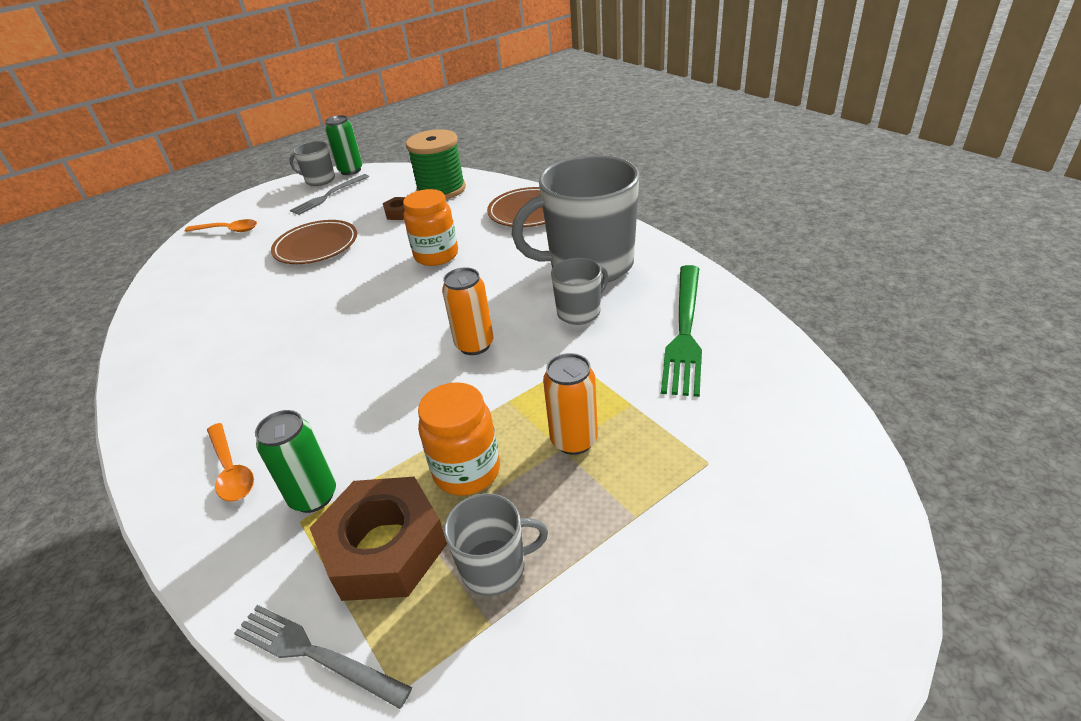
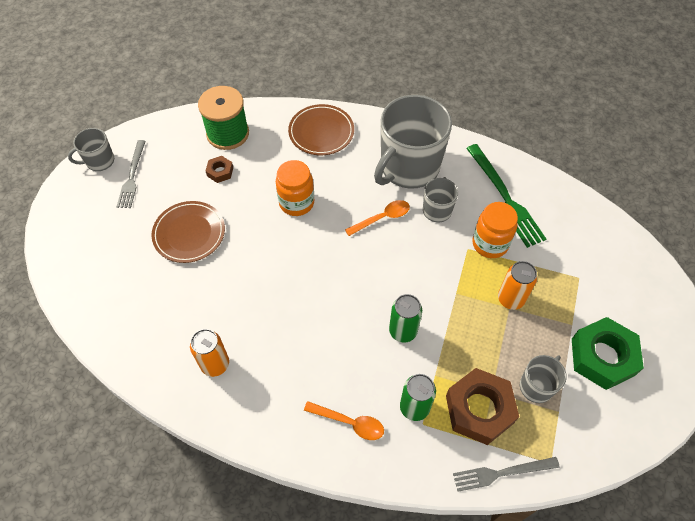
camera: 40 degrees left, 20 degrees up
orange spoon [185,219,257,232] -> orange spoon moved to [345,200,410,236]
green can [325,115,362,175] -> green can moved to [389,294,422,343]
orange jar [418,382,500,496] -> orange jar moved to [472,202,518,258]
orange can [442,267,493,355] -> orange can moved to [190,329,229,377]
none -> green nut [572,317,644,390]

